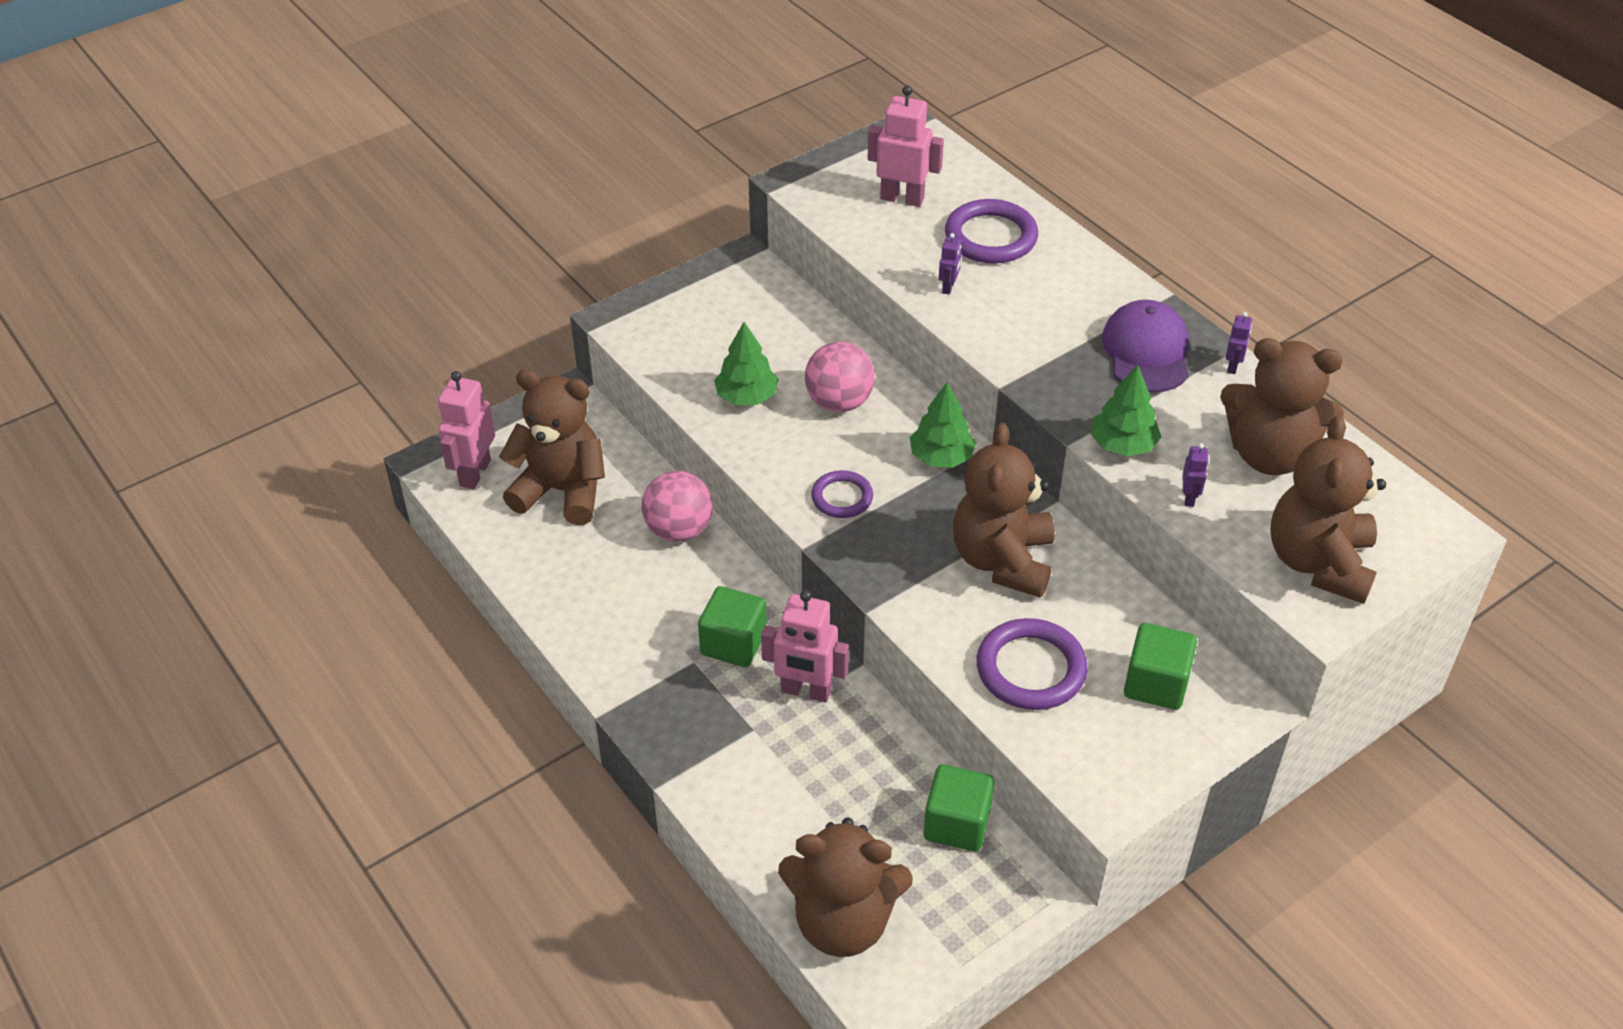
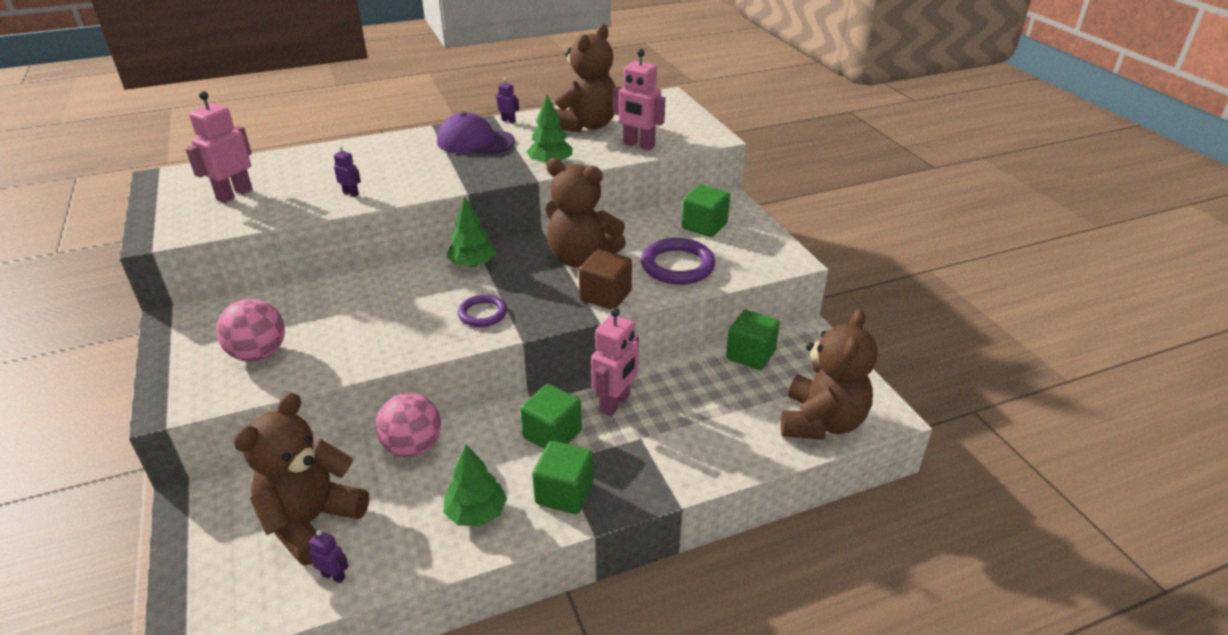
camera: 75 degrees left, 10 degrees down
pink robot [438,371,495,489] -> pink robot moved to [613,49,666,150]
green tree [714,322,779,405] -> green tree moved to [443,445,507,526]
pink ball [805,342,875,412] -> pink ball moved to [216,299,285,362]
purple ring [945,199,1038,263] -> none
purple robot [1183,443,1209,507] -> purple robot moved to [308,530,349,583]
brown teddy bear [1270,415,1386,604] -> none
none -> green cube [532,441,594,514]
none -> brown cube [579,250,632,310]

